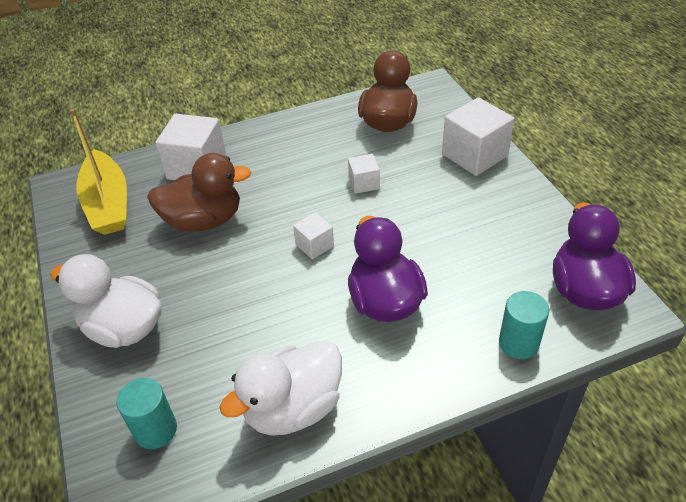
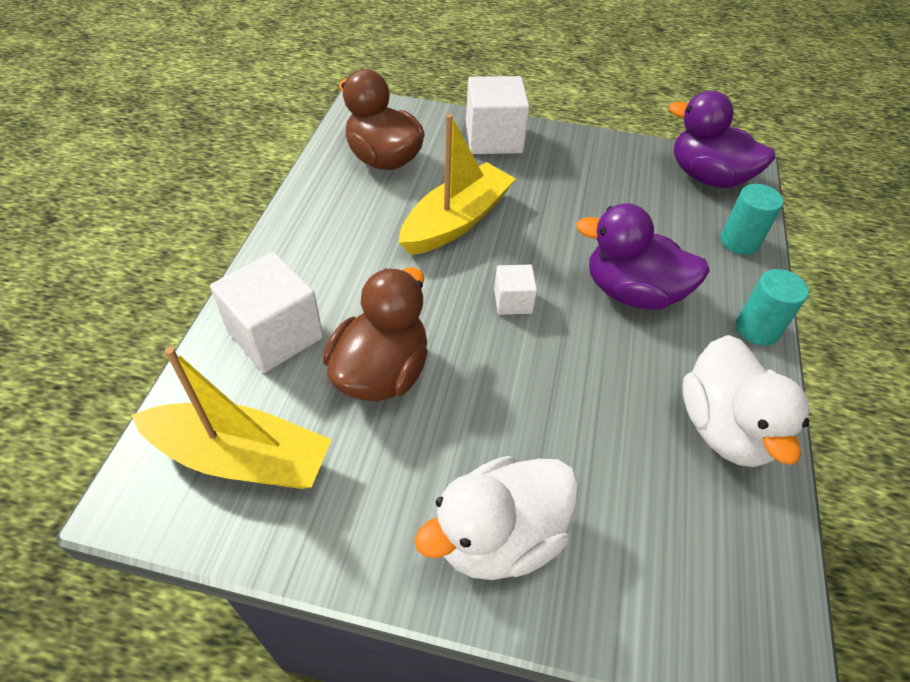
camera: 60 degrees left, 5 degrees up
turquoise cylinder [117,378,177,449] -> turquoise cylinder moved to [736,269,809,346]
white cube [348,154,380,194] -> yellow boat [399,114,516,255]

